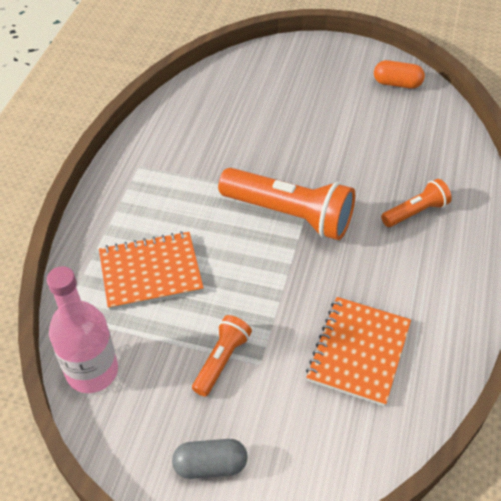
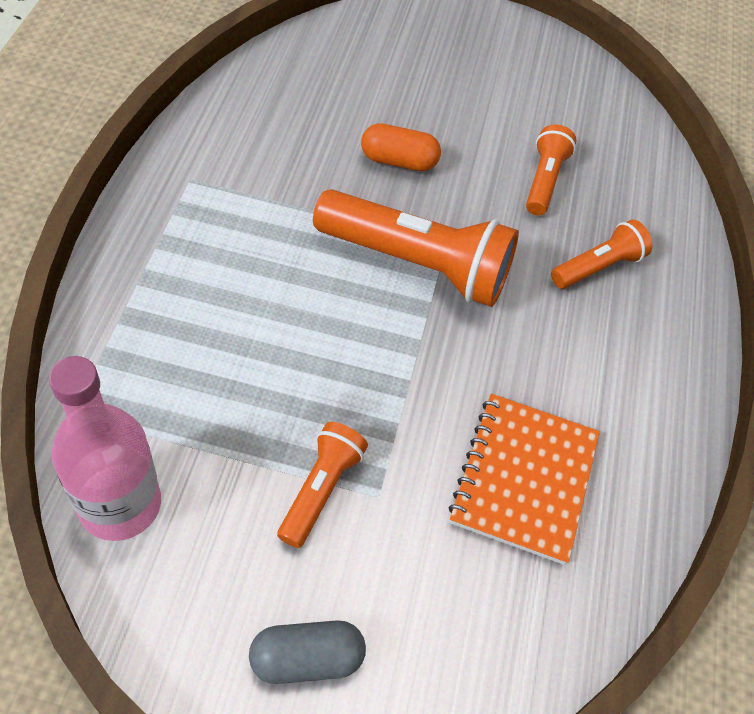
camera: 10 degrees left, 5 degrees up
orange notebook [99,231,204,310] -> none
orange capsule [374,60,425,89] -> orange capsule moved to [361,123,441,171]
none -> orange flashlight [526,125,576,215]

